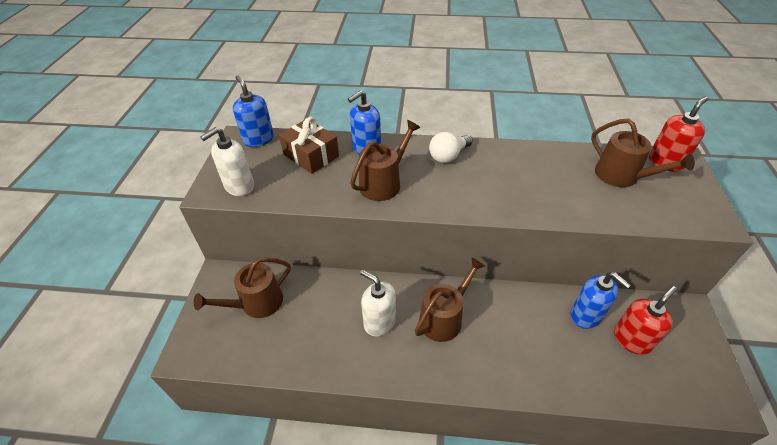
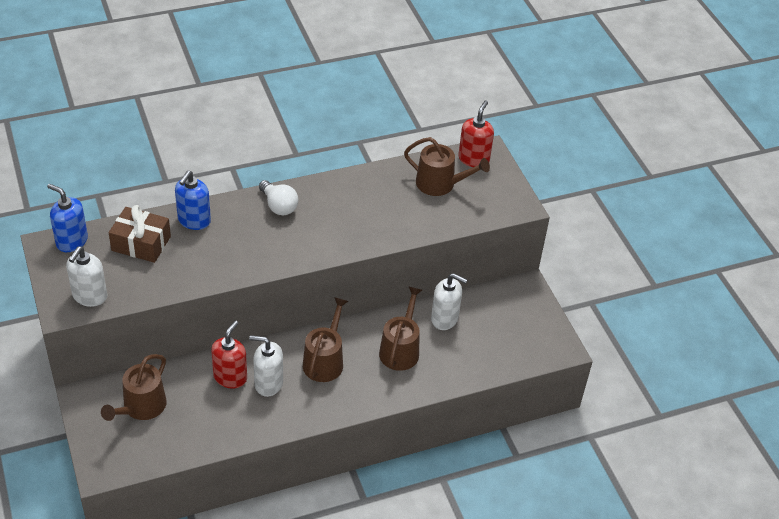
camera: 30 degrees left, 0 degrees up
brown watering can [350,120,421,201] -> brown watering can moved to [379,286,422,371]
white light bulb [429,132,473,163] -> white light bulb turned 60 degrees counterclockwise [259,180,298,215]
blue soap dispenser [571,272,631,329] -> white soap dispenser [431,273,467,330]
red soap dispenser [614,286,677,355] -> red soap dispenser moved to [211,321,247,389]

